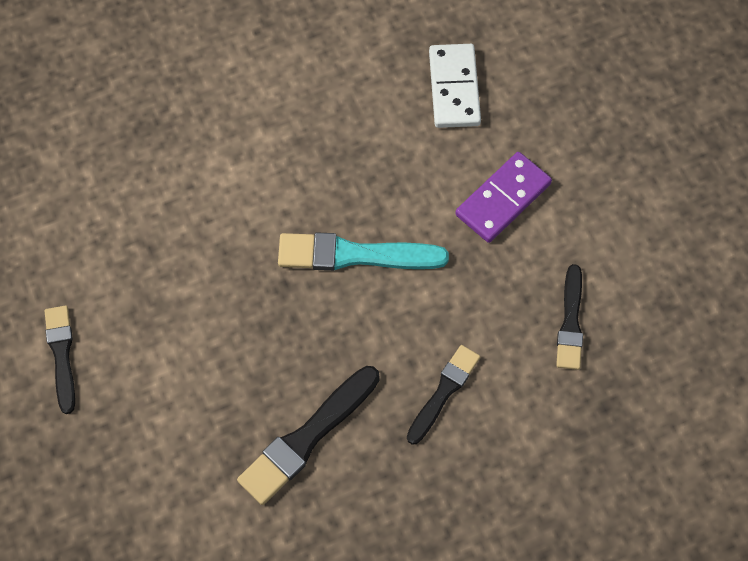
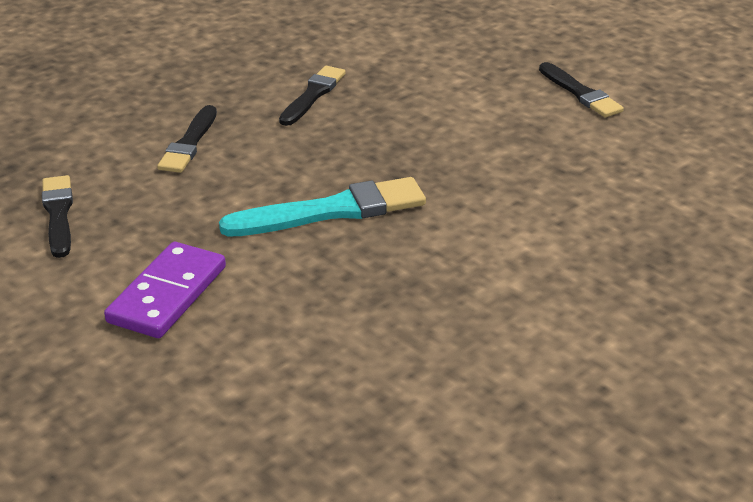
camera: 160 degrees right, 30 degrees down
black brush [237,366,380,505] -> black brush [279,66,346,126], size x0.65
white domino [429,44,481,128] -> none

